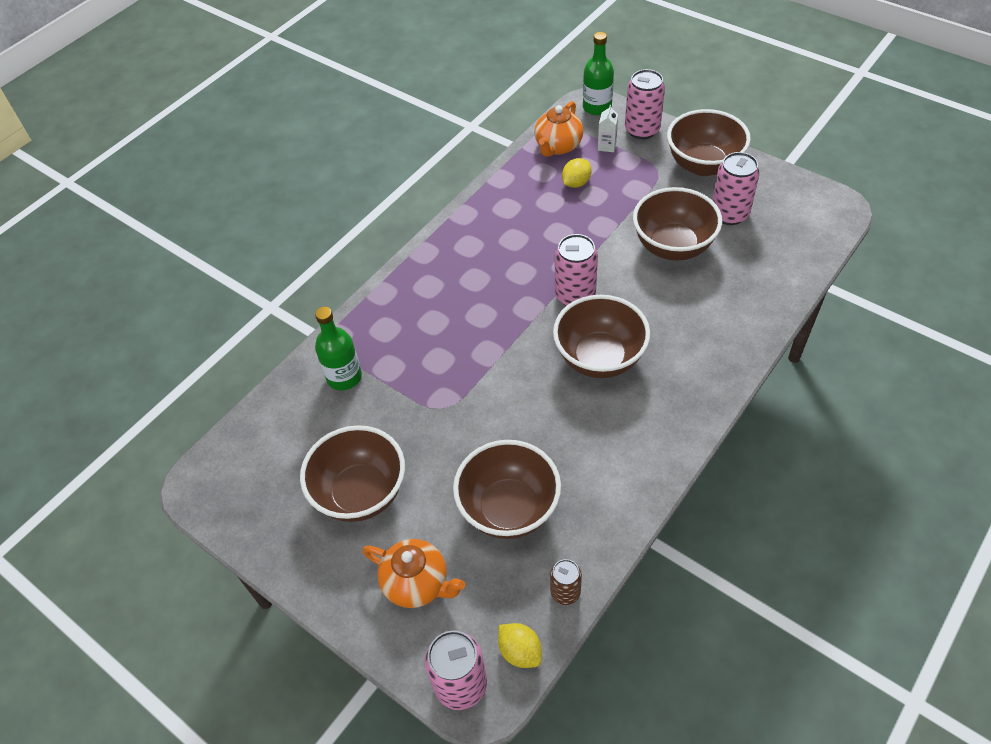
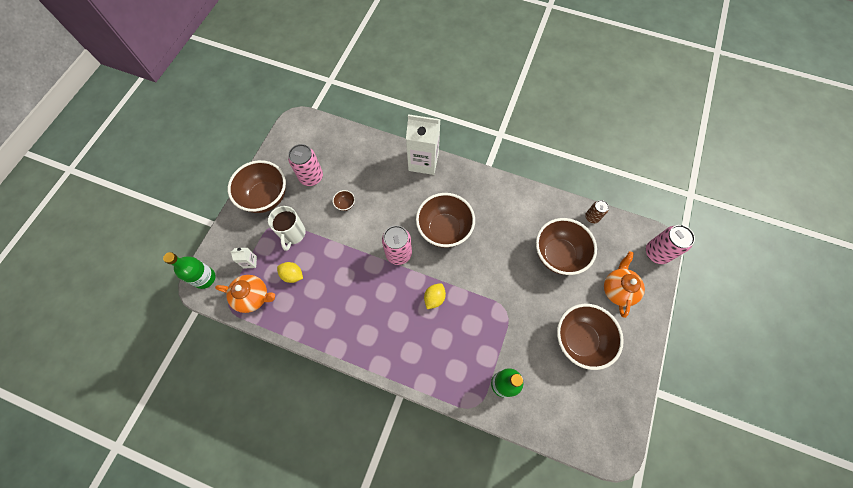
camera: 110 degrees left, 15 degrees up
yellow lemon [498,623,542,668] -> yellow lemon moved to [424,283,446,309]
pink can [625,69,665,139] -> none
brown bowl [633,187,722,260] -> brown bowl [333,190,355,211], size x0.40
none -> white mug [268,206,306,251]
none -> white carton [406,114,441,175]

